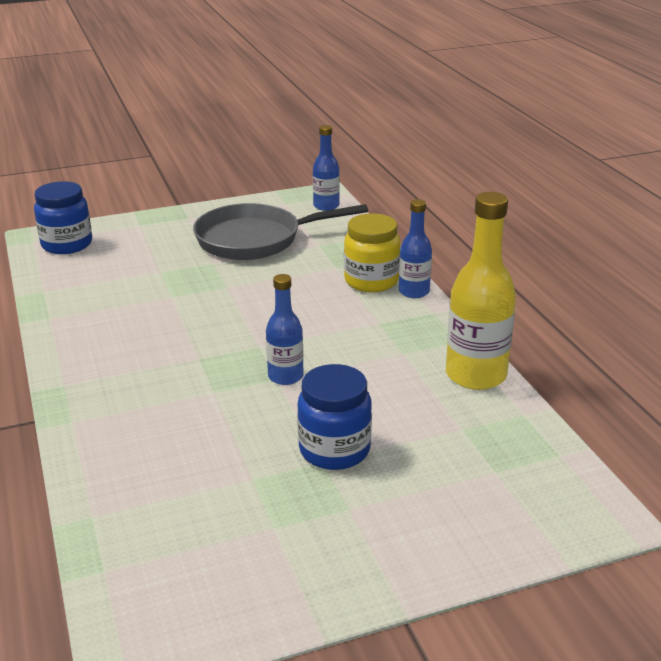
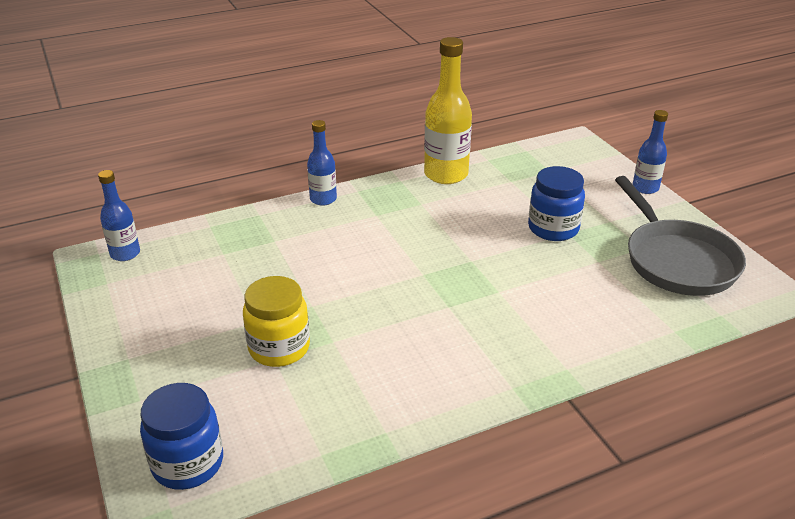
camera: 95 degrees left, 5 degrees up
grey pan [193,203,368,260] -> grey pan moved to [615,176,746,296]
blue bottle [266,274,304,385] -> blue bottle moved to [633,110,668,194]
yellow jar [344,213,400,292] -> yellow jar moved to [243,276,310,367]

